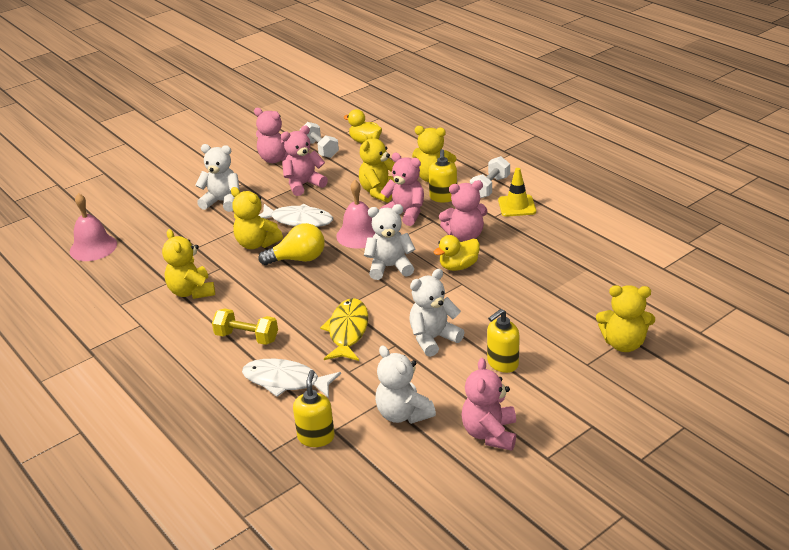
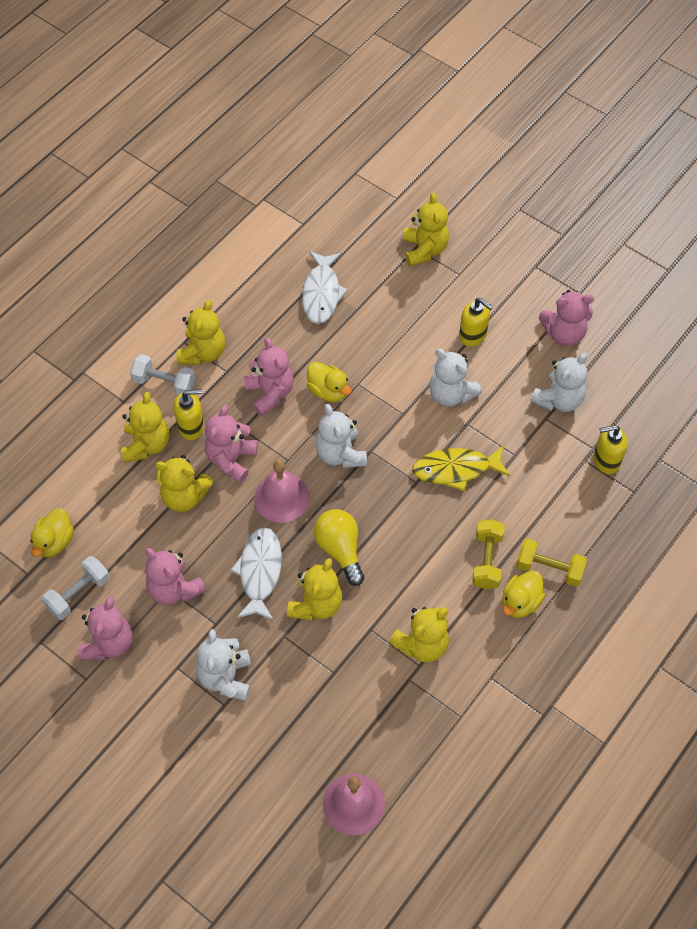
camera: 105 degrees left, 25 degrees up
white fish [242,359,341,398] -> white fish moved to [302,251,348,324]
yellow traffic cone [498,168,536,217] -> yellow teddy bear [176,300,225,365]
none -> yellow duck [502,571,545,618]
none -> yellow dumbbell [516,539,587,587]

